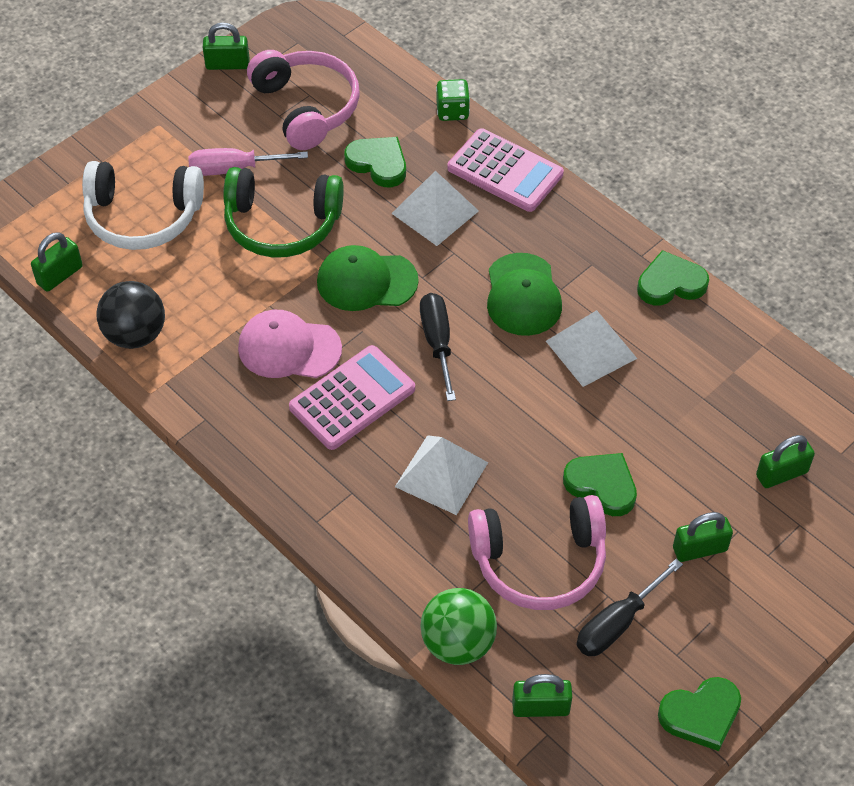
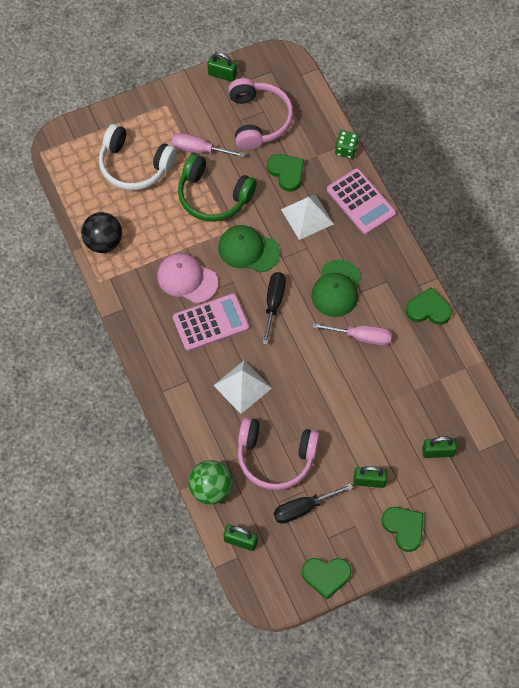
camera: 20 degrees right, 10 degrees up
green padlock [31,232,83,292] -> none
white pyramid [546,310,637,387] -> pink screwdriver [312,323,392,346]
green heart [563,453,637,516] -> green heart moved to [382,507,423,552]

